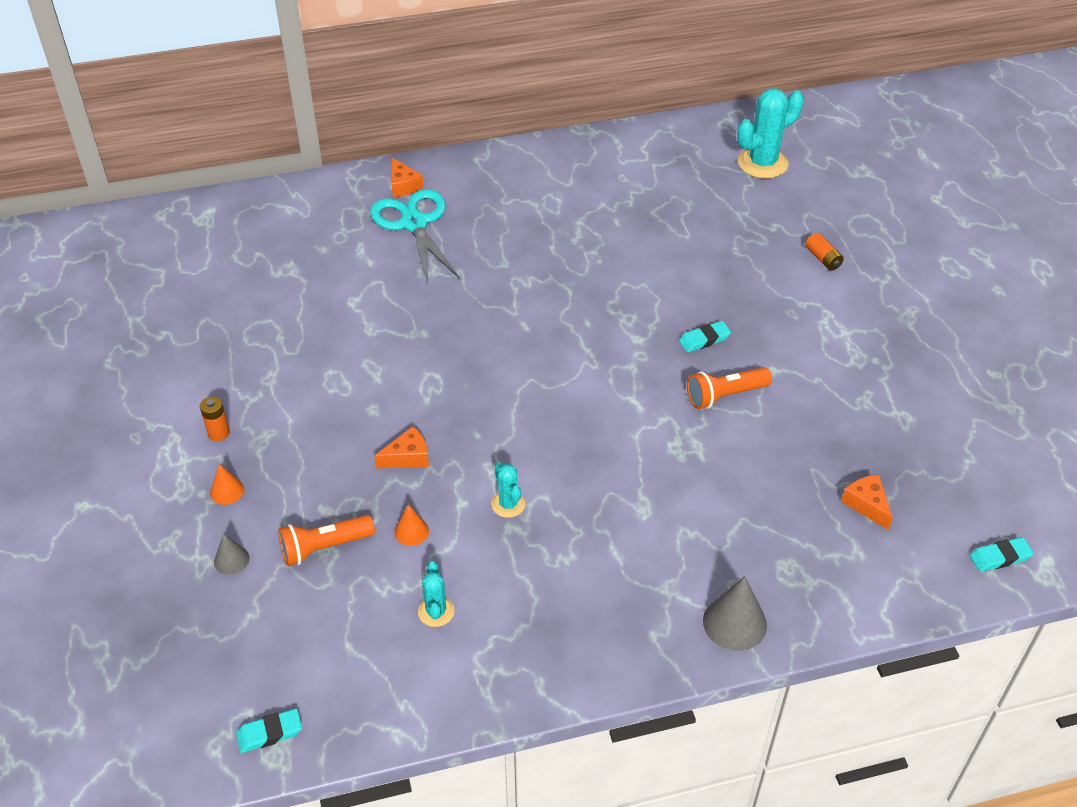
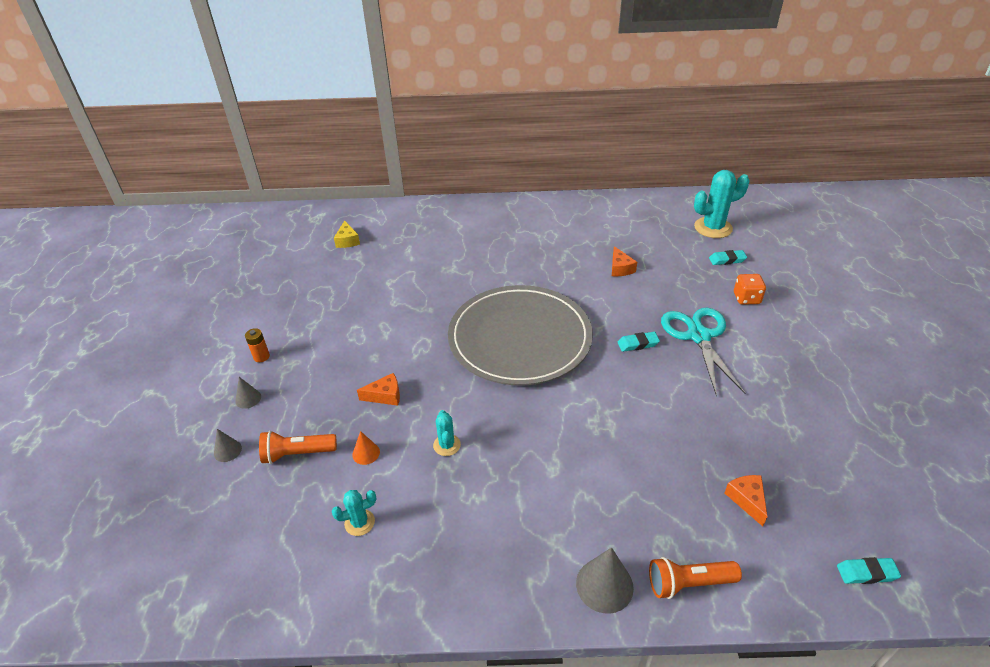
camera: 15 degrees right, 5 degrees down
orange cone [210,464,244,505] -> grey cone [235,377,261,409]
turquoise eraser [236,709,302,753] -> turquoise eraser moved to [709,250,747,265]
turquoise scissors [370,189,461,284] -> turquoise scissors moved to [661,308,746,396]
orange cheese [392,158,423,197] -> orange cheese moved to [612,246,637,276]
turquoise cactus [418,561,455,627] -> turquoise cactus turned 60 degrees clockwise [332,490,376,536]
orange flashlight [687,367,772,409] -> orange flashlight moved to [649,557,742,599]
orange battery [805,233,844,271] -> orange dice [734,274,766,305]
none -> yellow cheese [334,220,360,248]
none -> grey plate [448,285,593,386]

